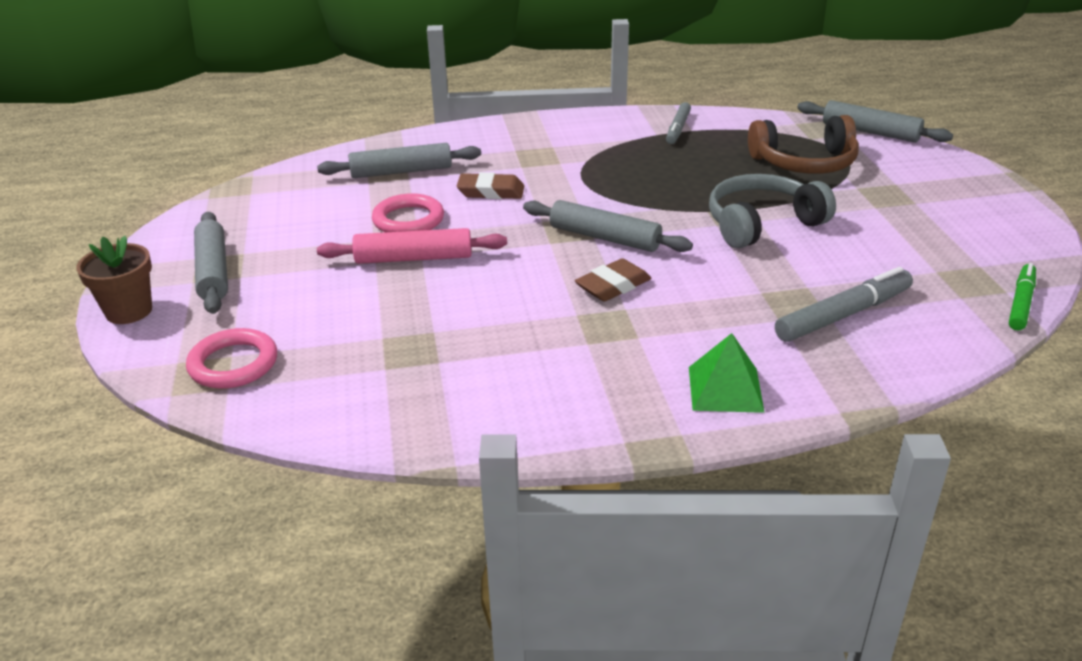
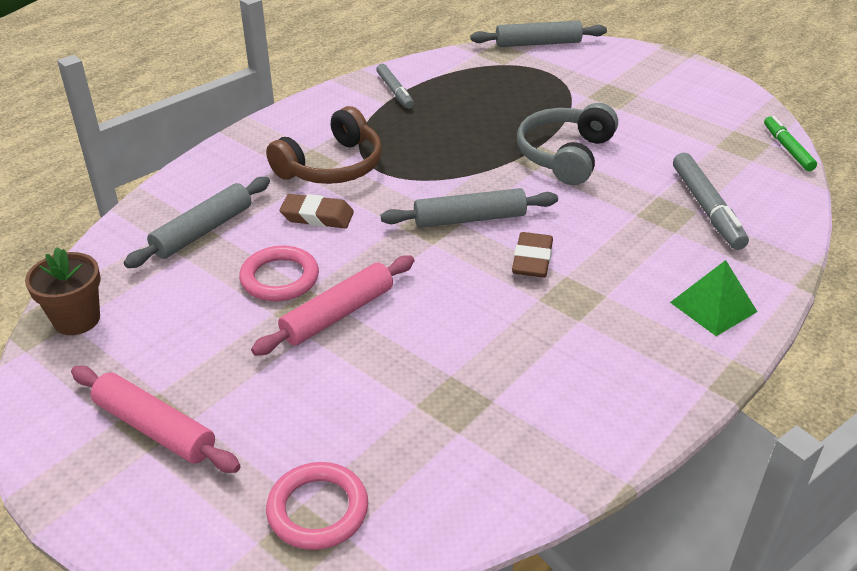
camera: 40 degrees left, 5 degrees up
brown flower pot [76,236,152,324] -> brown flower pot moved to [25,247,101,335]
grey rolling pin [194,212,228,314] -> pink rolling pin [71,366,241,473]
brown eraser [457,172,524,199] -> brown eraser turned 45 degrees clockwise [279,194,354,228]
brown headphones [748,115,859,174] -> brown headphones moved to [266,106,382,184]
grey marker [775,267,913,342] -> grey marker turned 150 degrees clockwise [673,153,749,250]

